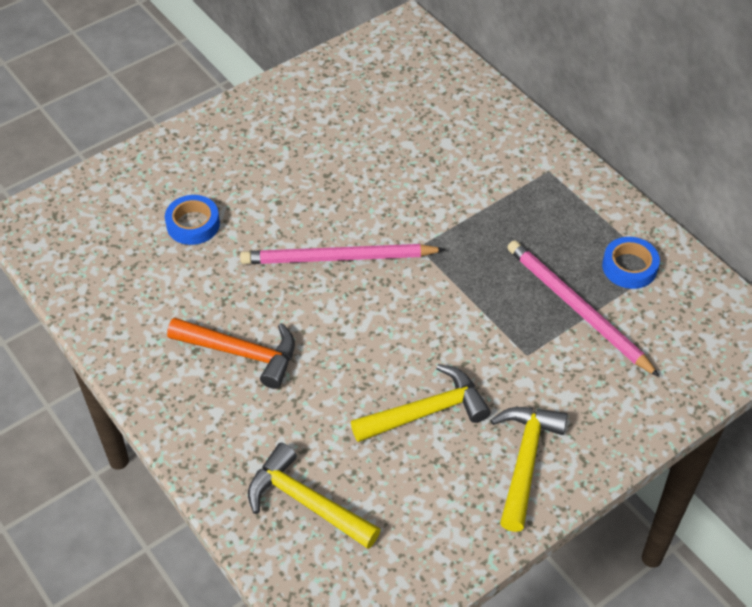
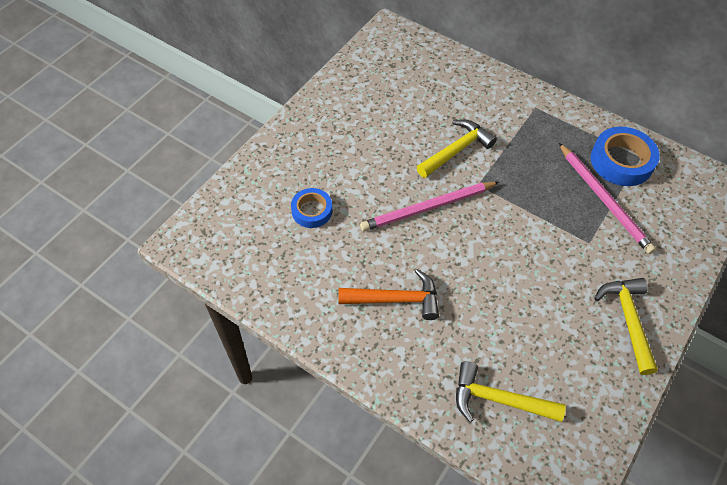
camera: 20 degrees left, 5 degrees up
yellow hammer [351,364,491,442] -> yellow hammer moved to [417,119,497,178]
pink pencil [507,240,660,377] -> pink pencil turned 150 degrees counterclockwise [559,143,656,254]
blue tape [602,237,660,289] -> blue tape [591,127,660,186], size x1.61

